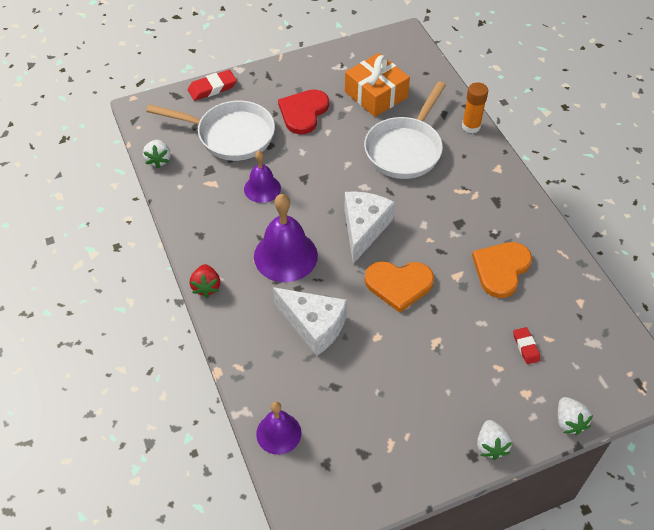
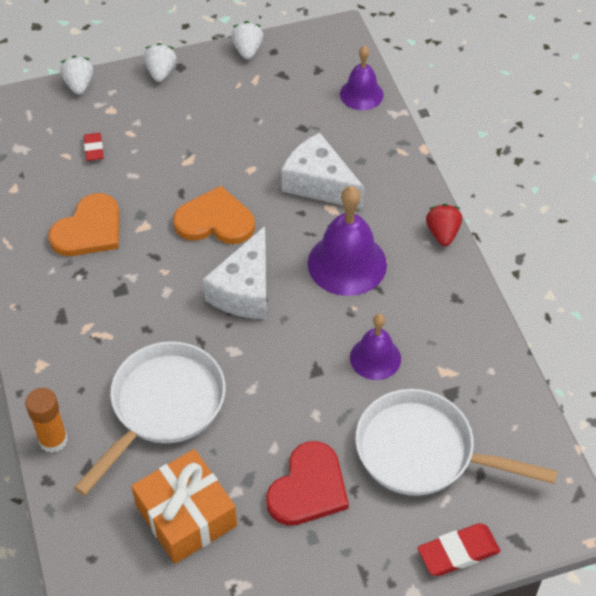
camera: 175 degrees left, 0 degrees up
white strawberry [143,140,171,168] -> white strawberry moved to [231,21,263,59]

